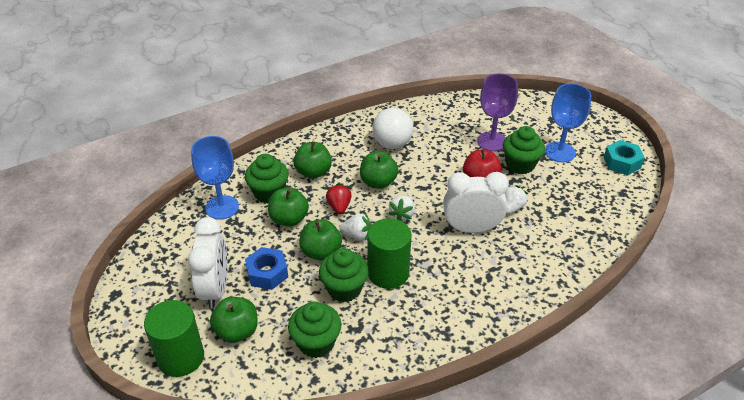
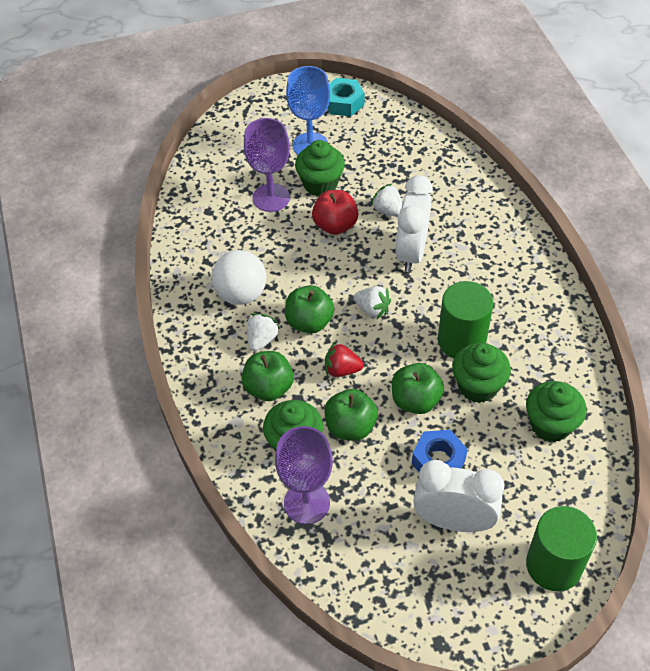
camera: 75 degrees left, 10 degrees up
blue goblet [191,136,239,219] -> purple goblet [275,426,333,524]
green apple [210,297,258,343] -> none
white strawberry [340,214,371,241] -> white strawberry moved to [247,313,280,351]

